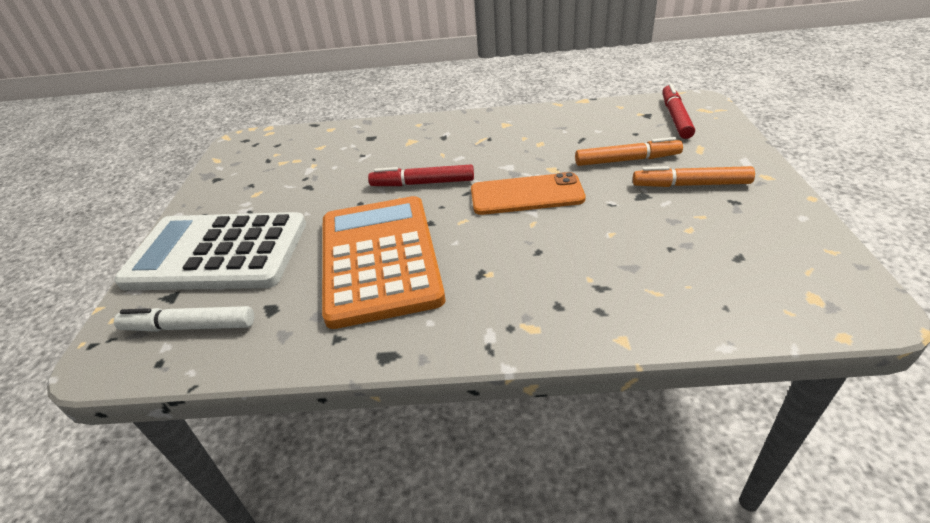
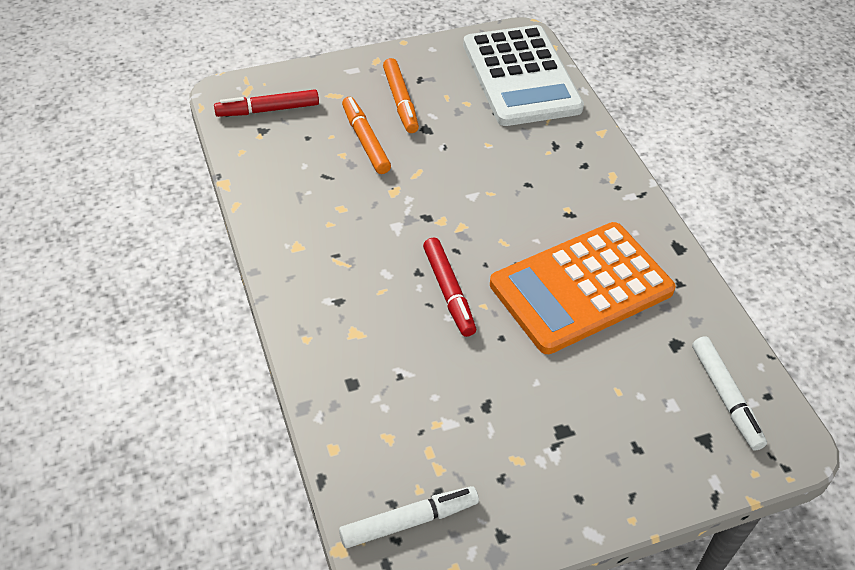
camera: 115 degrees left, 10 degrees up
white calculator [114,212,306,290] -> white calculator moved to [463,25,584,126]
orange phone [471,172,586,215] -> none
none -> white marker [339,486,479,548]

